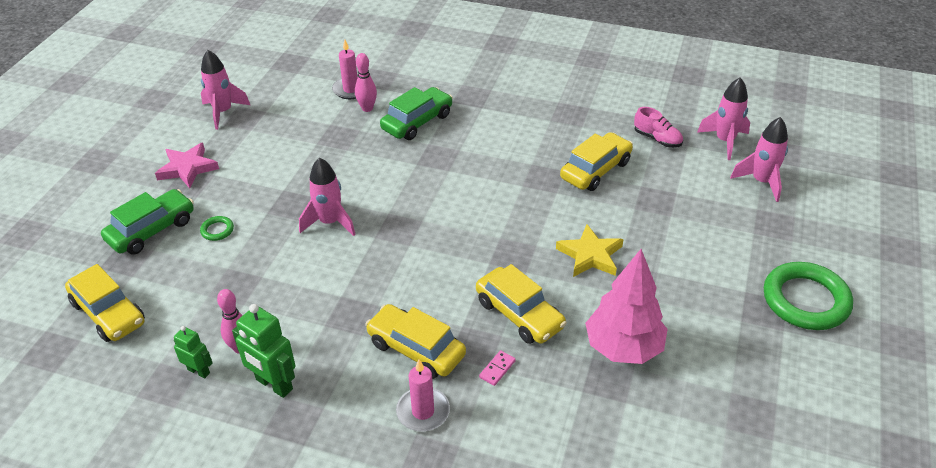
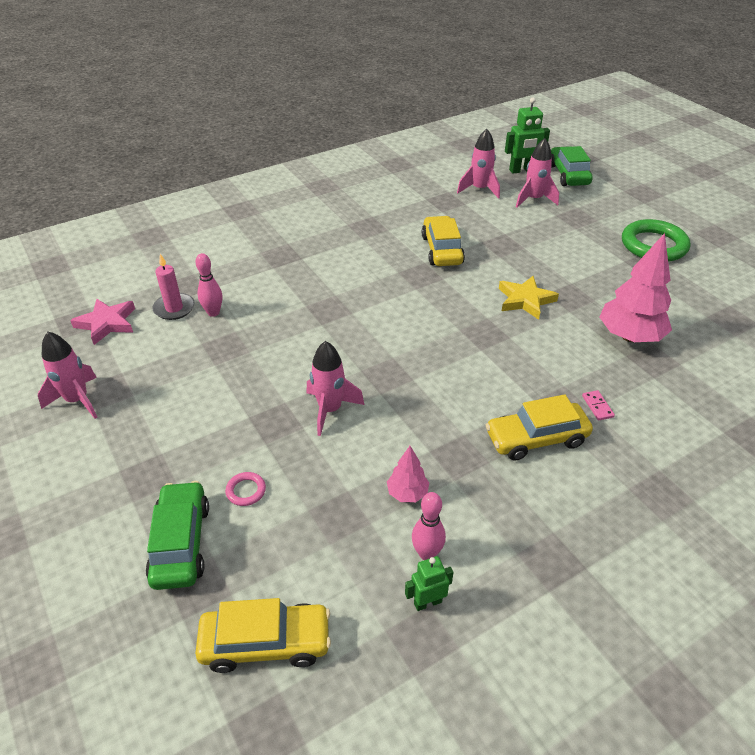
camera: 50 degrees left, 0 degrees up
pink star [155,143,219,188] -> pink star moved to [70,299,135,345]
green ring [200,216,234,241] -> pink ring [225,472,266,506]
green robot [232,304,296,398] -> green robot moved to [505,97,550,174]
green car [380,87,453,140] -> green car moved to [551,146,593,186]
pink candle [396,359,450,431] -> none
yellow car [476,264,567,344] -> none
pink shoe [634,107,683,148] -> none
none -> pink tree [387,446,429,502]

